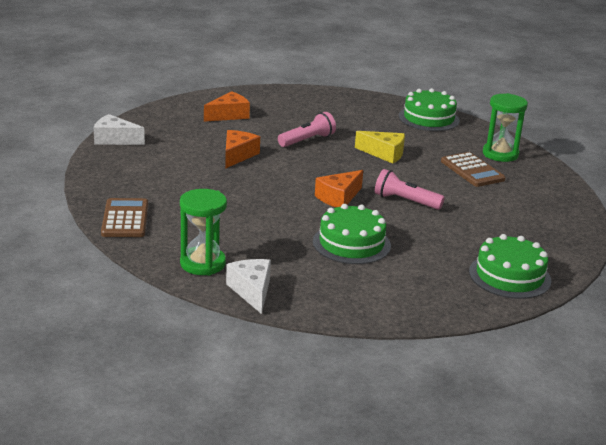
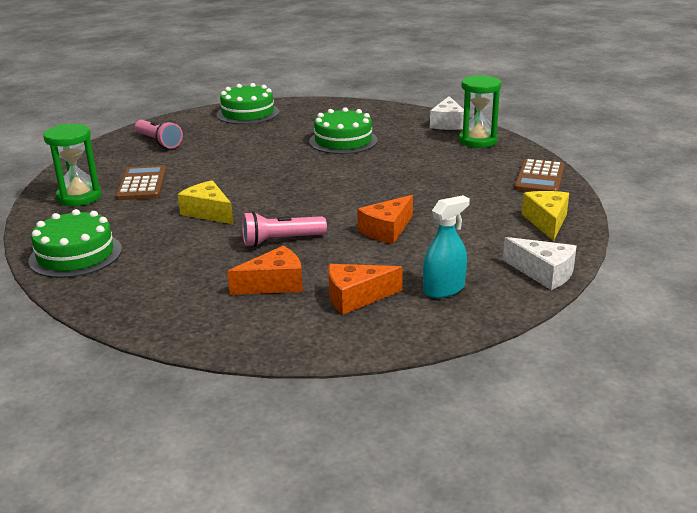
camera: 155 degrees left, 0 degrees up
orange cheese [315,170,363,207] -> orange cheese moved to [227,246,303,295]
pink flashlight [375,169,445,210] -> pink flashlight moved to [135,120,183,149]
none -> turquoise spray bottle [423,195,470,298]
none -> yellow cheese [522,191,569,241]

